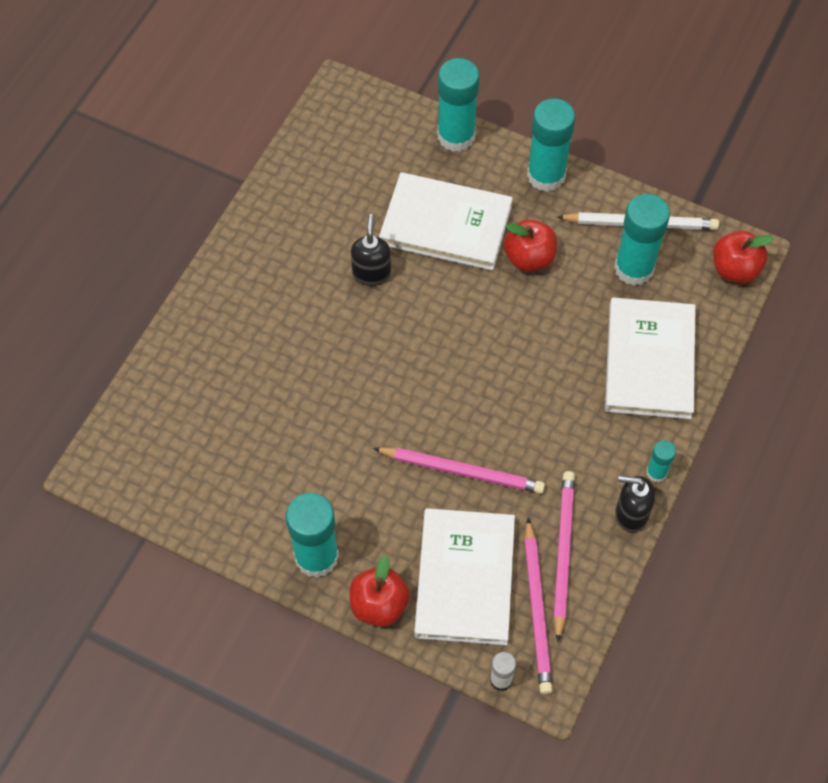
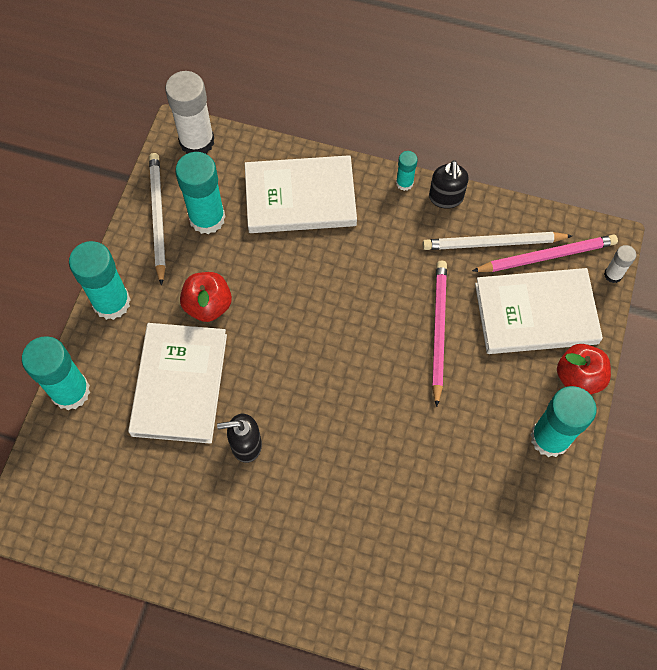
camera: 100 degrees left, 5 degrees up
pink pencil [553,471,575,642] -> white pencil [423,232,572,250]
red apple [713,231,773,283] -> white glue stick [165,71,214,154]

